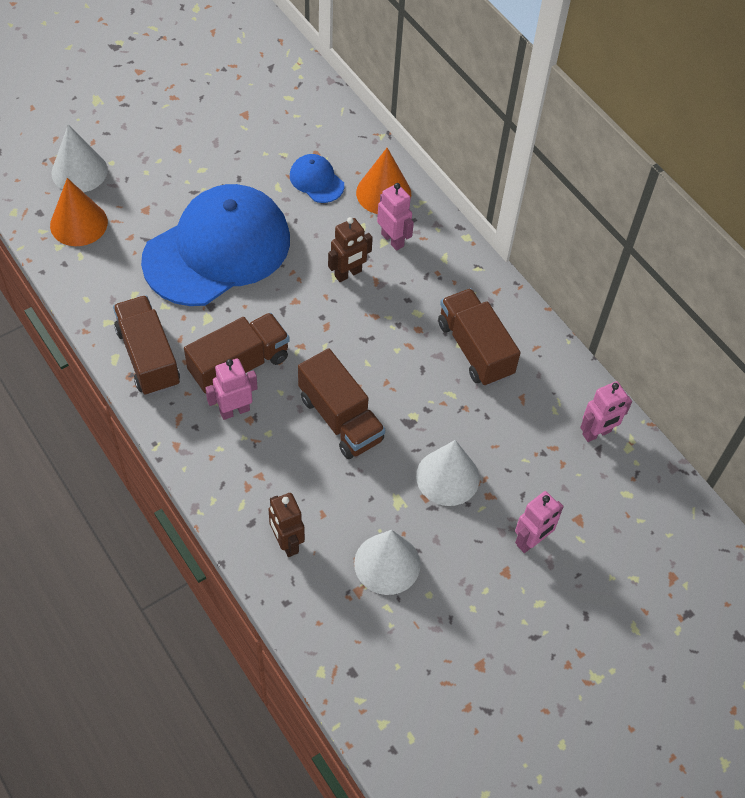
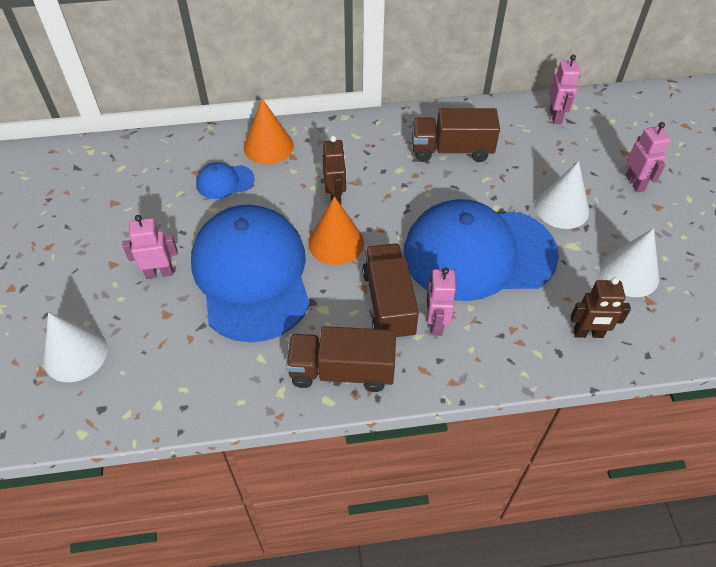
camera: 60 degrees left, 5 degrees down
orange cone [50,178,108,246] -> orange cone moved to [308,196,364,265]
brown truck [298,348,385,459] -> blue cap [404,199,559,301]
pink robot [377,183,414,251] -> pink robot moved to [122,215,178,279]

